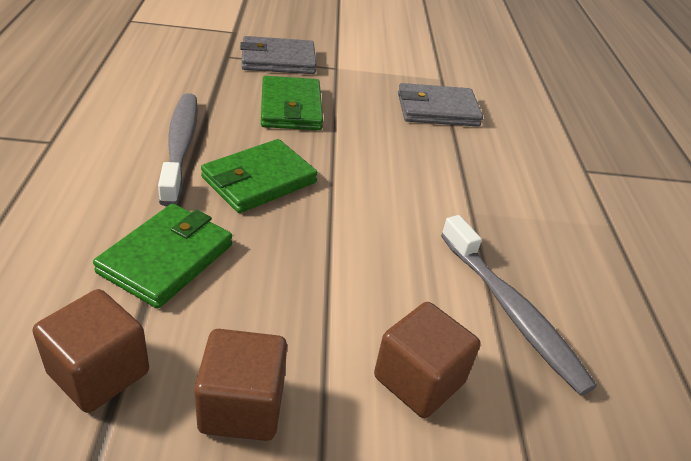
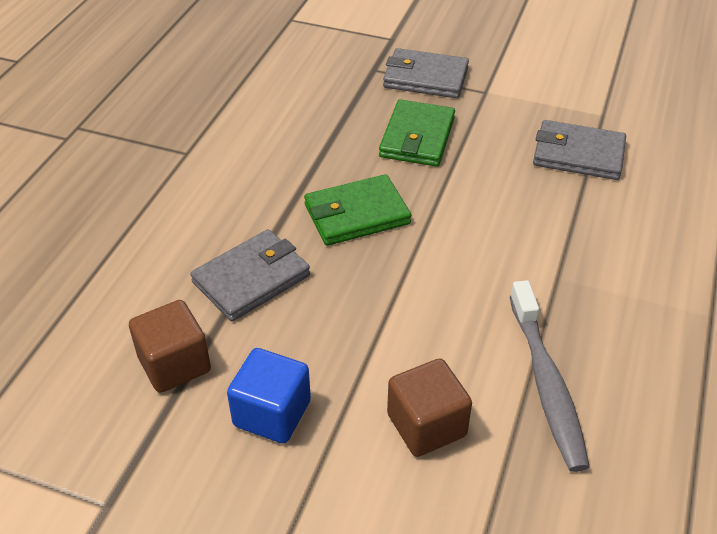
camera: 25 degrees right, 5 degrees up
green wallet [93,203,232,309] -> grey wallet [190,229,310,321]
grey toothbrush [158,93,198,207] -> none
brown cube [194,329,287,441] -> blue cube [227,348,311,443]

